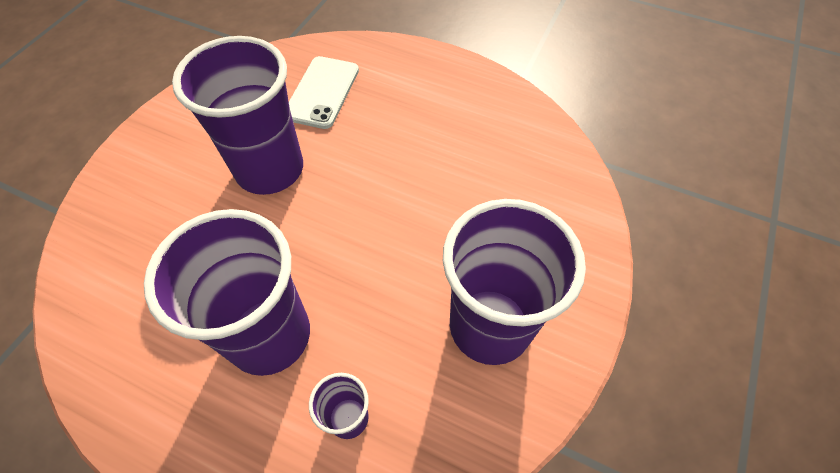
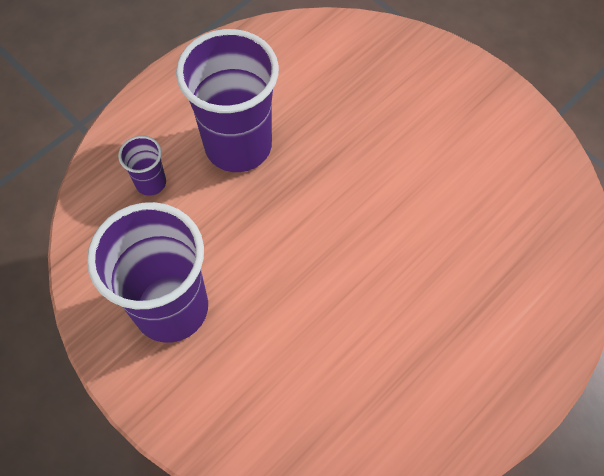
camera: 110 degrees right, 5 degrees up
purple cup [172,36,303,195] -> none
white phone [289,56,359,129] -> none

